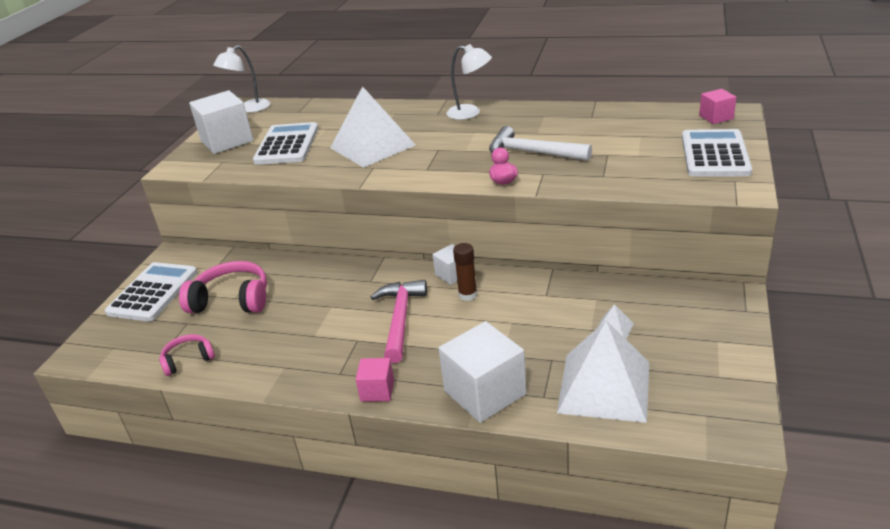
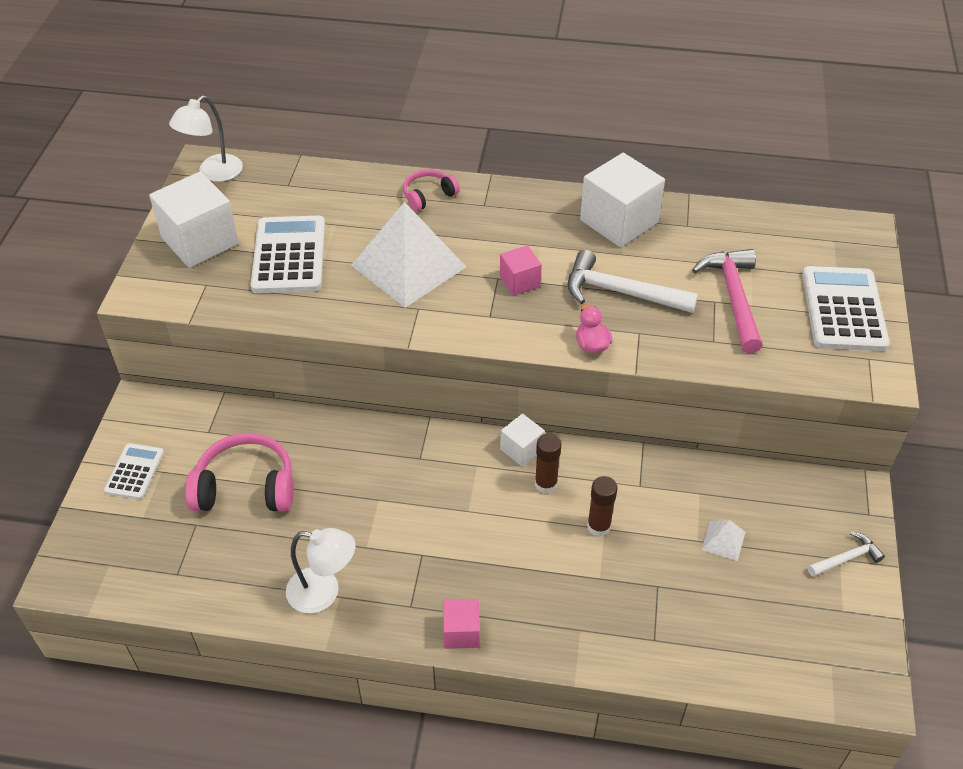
camera: 10 degrees left, 15 degrees up
white calculator [105,262,197,322] -> white calculator [104,443,164,499], size x0.56
pink headphones [159,334,215,376] -> pink headphones moved to [403,169,460,211]
pink hammer [371,280,427,363] -> pink hammer moved to [692,249,763,353]
white cube [439,321,526,423] -> white cube moved to [580,153,665,247]
white lamp [446,44,492,120] -> white lamp moved to [286,528,355,613]
white pyramid [557,320,649,423] -> none
pink cube [699,89,736,124] -> pink cube moved to [500,245,542,296]
none -> brown glue stick [587,476,618,537]
none -> white hammer [808,532,885,577]

